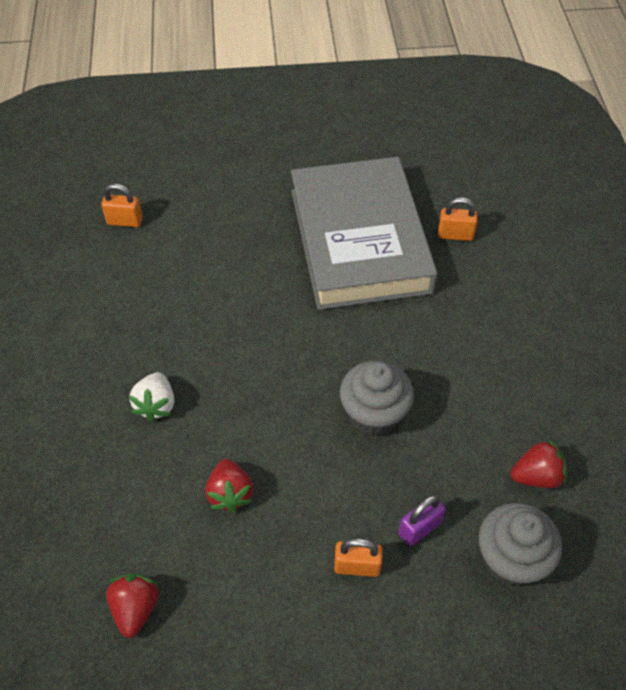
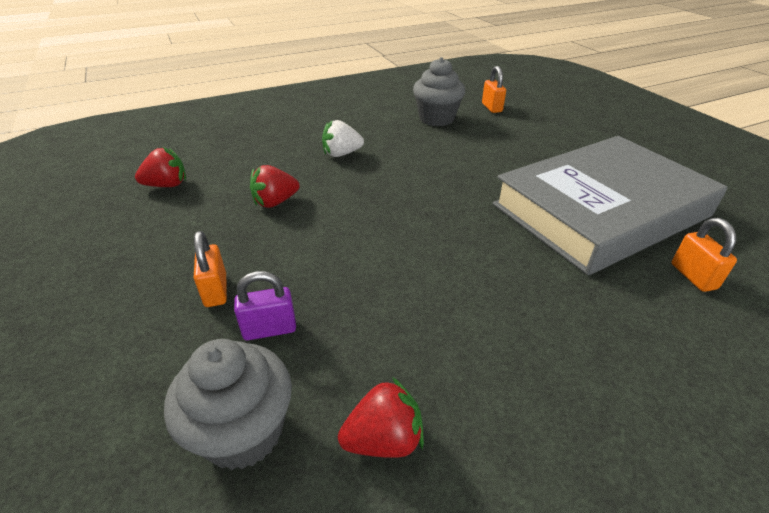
camera: 70 degrees right, 15 degrees down
grey cupcake [340,361,414,436] -> grey cupcake moved to [413,57,465,126]
purple padlock [399,495,446,546] -> purple padlock turned 45 degrees counterclockwise [234,271,296,340]
red strawberry [511,439,567,488] -> red strawberry turned 75 degrees counterclockwise [338,377,424,458]

